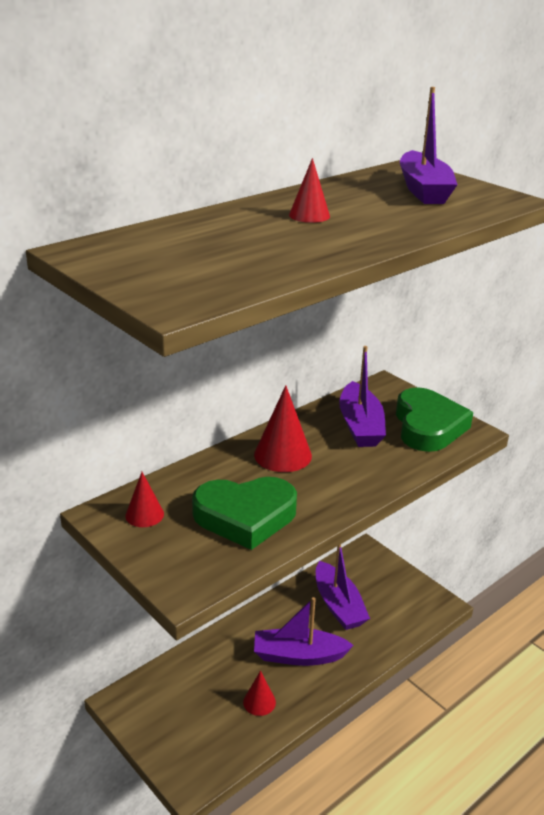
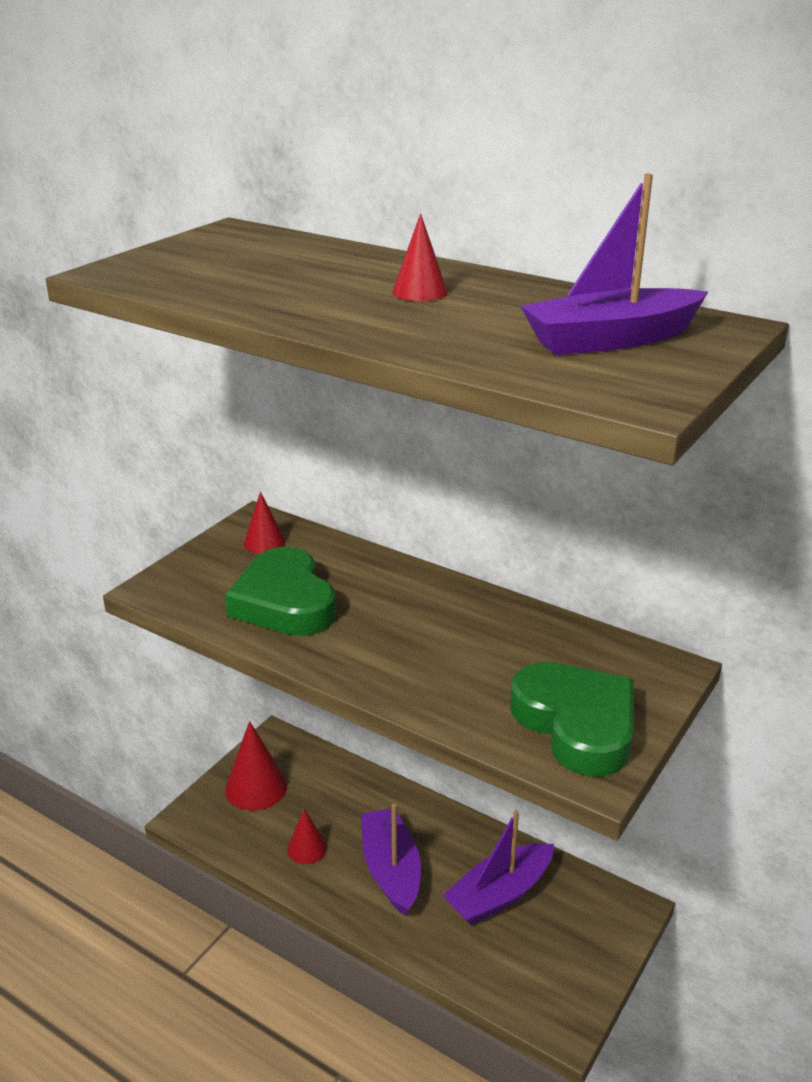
camera: 75 degrees right, 0 degrees up
red cone [254,385,312,472] -> red cone moved to [225,721,287,811]
purple boat [339,346,386,447] -> none
green heart [396,387,473,452] -> green heart turned 105 degrees counterclockwise [511,662,634,777]

